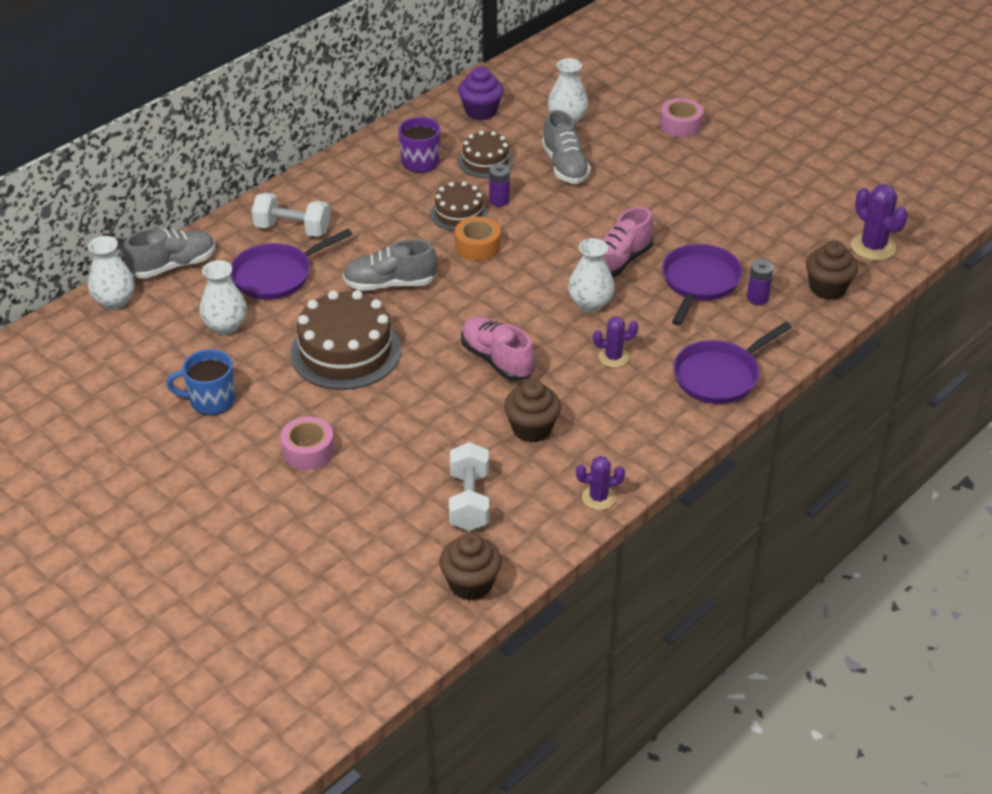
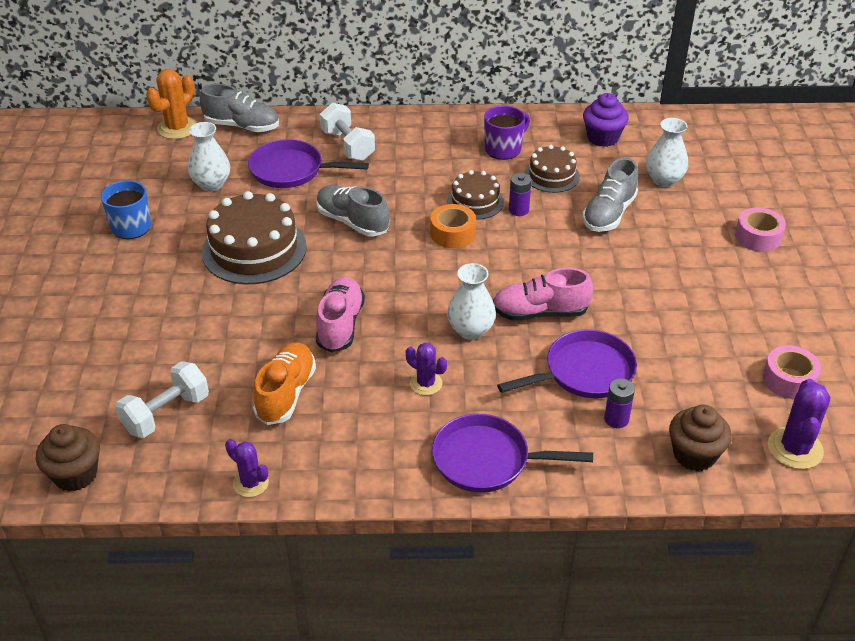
camera: 45 degrees right, 0 degrees up
white vase [88,236,135,310] -> orange cactus [146,69,197,139]
pink tape [280,417,335,470] -> pink tape moved to [763,345,821,399]
brown cupcake [504,379,561,443] -> orange shoe [253,342,316,425]

